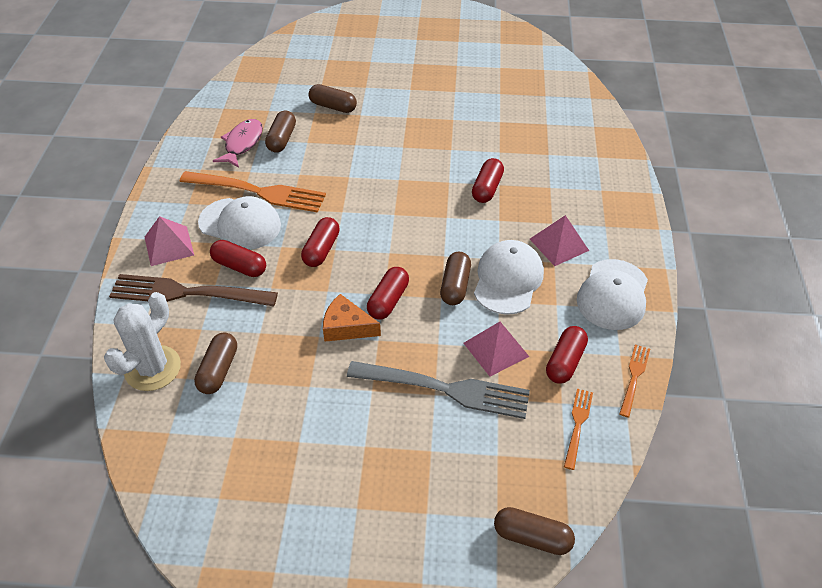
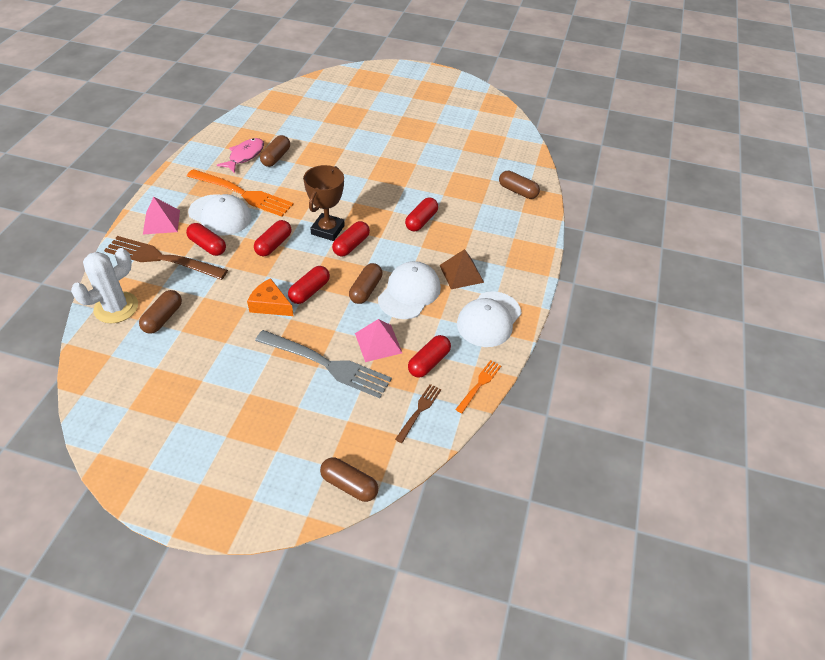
camera: 10 degrees right, 0 degrees up
brown capsule [309,84,357,113] -> brown capsule moved to [499,171,540,199]
pink pyramid [530,215,589,266] -> brown pyramid [440,249,484,289]
orange fork [564,389,593,470] -> brown fork [395,384,441,443]
none -> brown trophy [303,165,345,241]
none -> red capsule [332,221,370,256]

